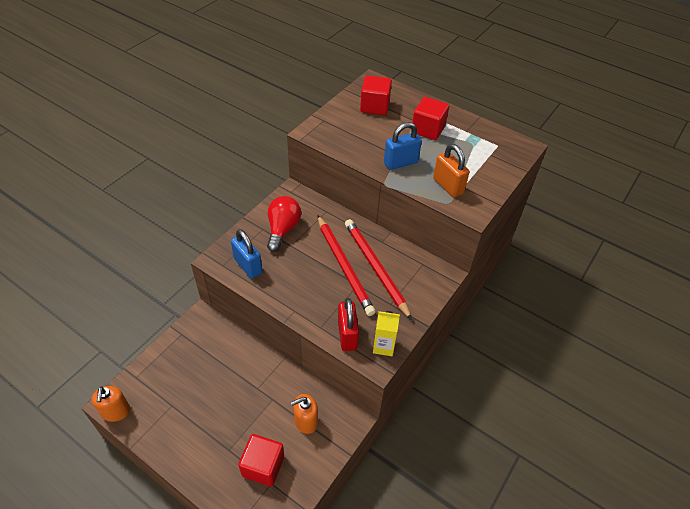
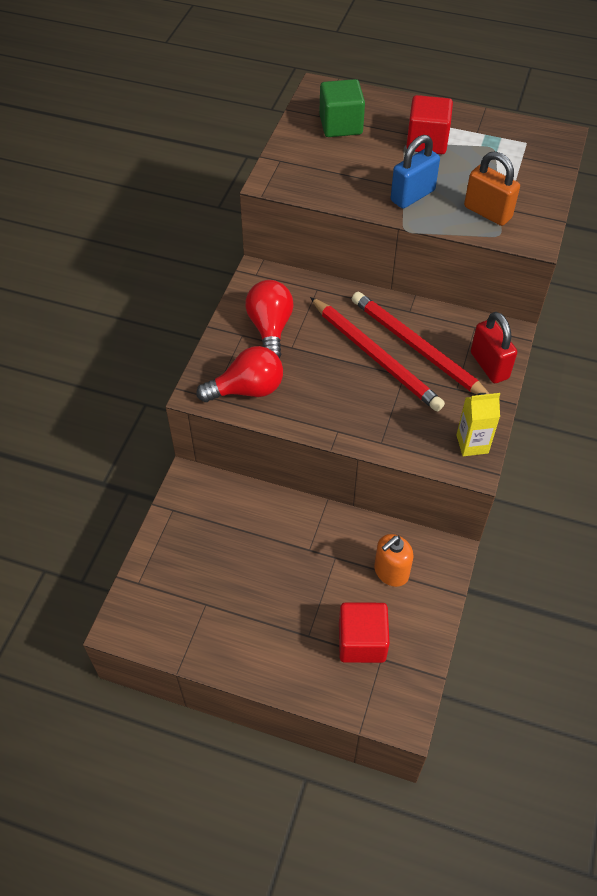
camera: 15 degrees left, 5 degrees up
orange soap dispenser [92,386,130,422] -> none
blue padlock [231,229,262,279] -> red light bulb [197,346,283,402]
red padlock [338,298,359,351] -> red padlock moved to [471,312,517,383]
red cube [360,75,392,115] -> green cube [319,79,365,137]

